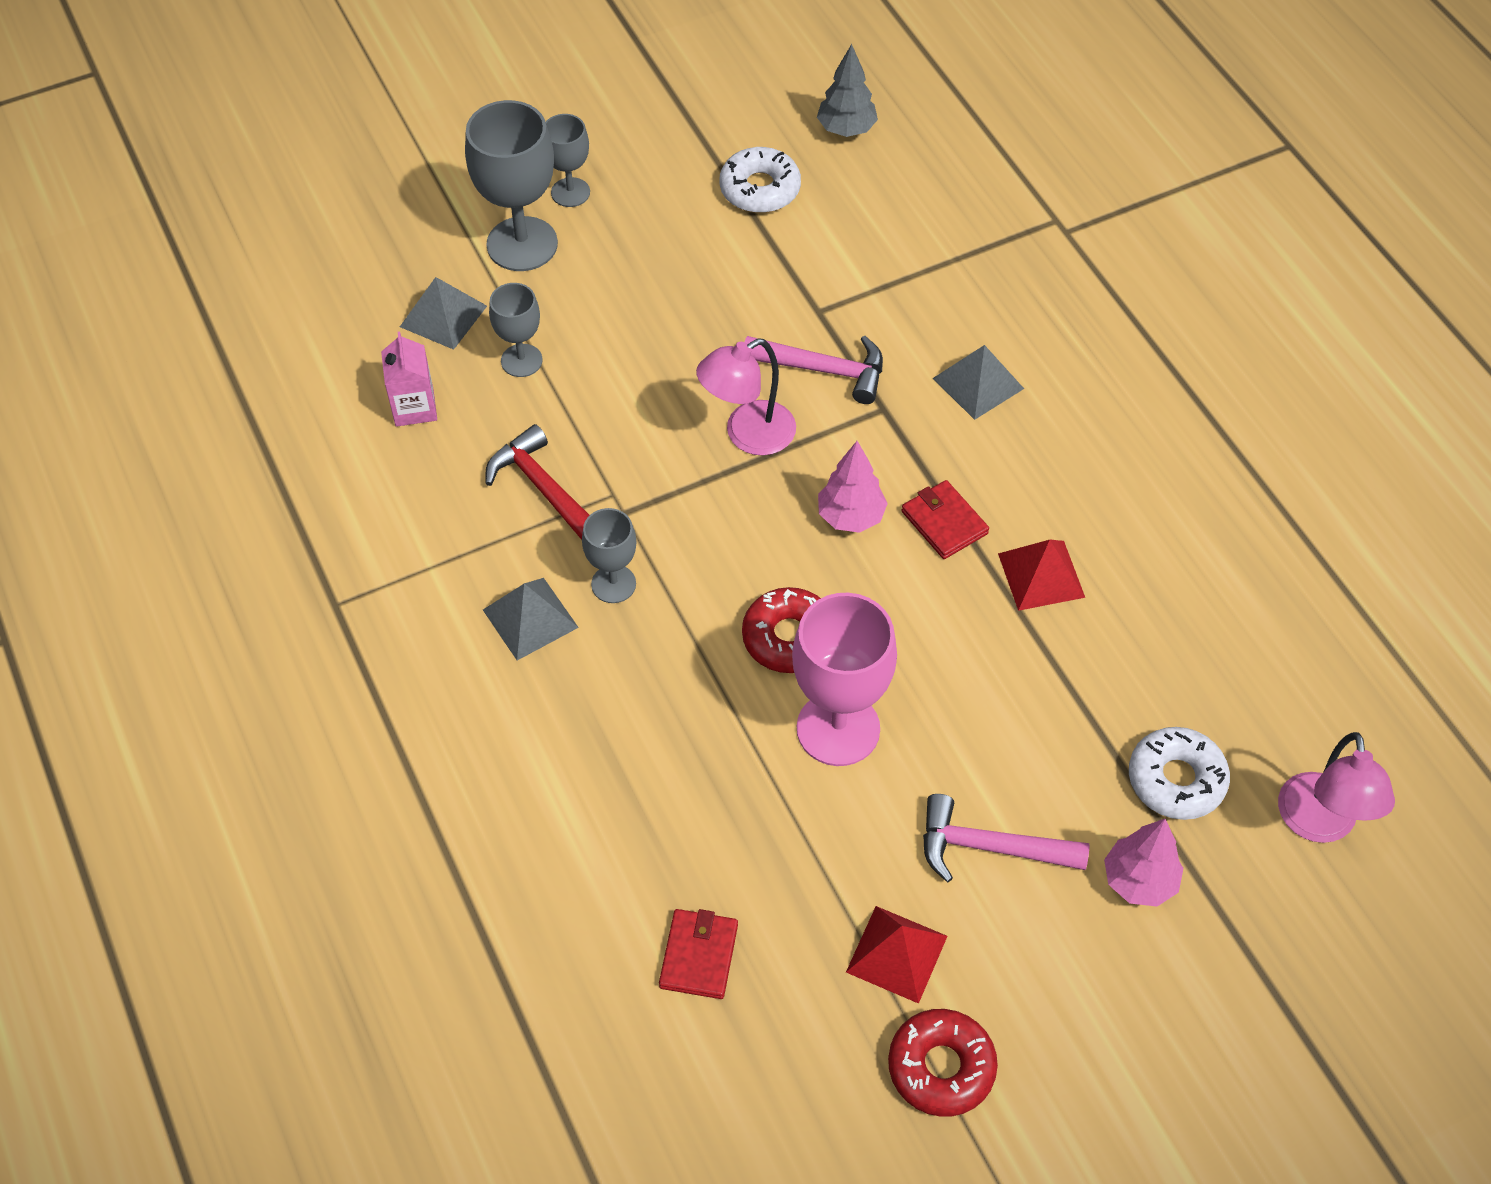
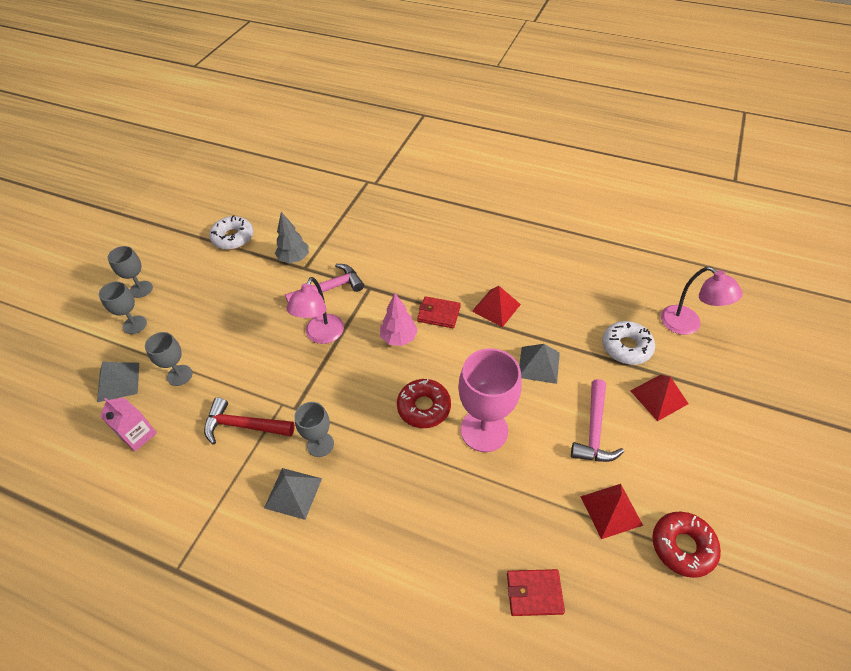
camera: 40 degrees left, 5 degrees down
grey goblet [465,100,558,271] -> grey goblet [99,281,147,334], size x0.56
red wallet [659,909,738,999] -> red wallet turned 60 degrees counterclockwise [507,569,565,616]
grey tree [817,44,878,137] -> grey tree moved to [275,212,309,263]
pink hammer [923,794,1089,882] -> pink hammer turned 45 degrees counterclockwise [571,379,624,462]
grey pyramid [932,345,1024,420] -> grey pyramid moved to [519,344,560,384]
pink tree [1104,819,1183,907] -> red pyramid [630,375,688,421]

